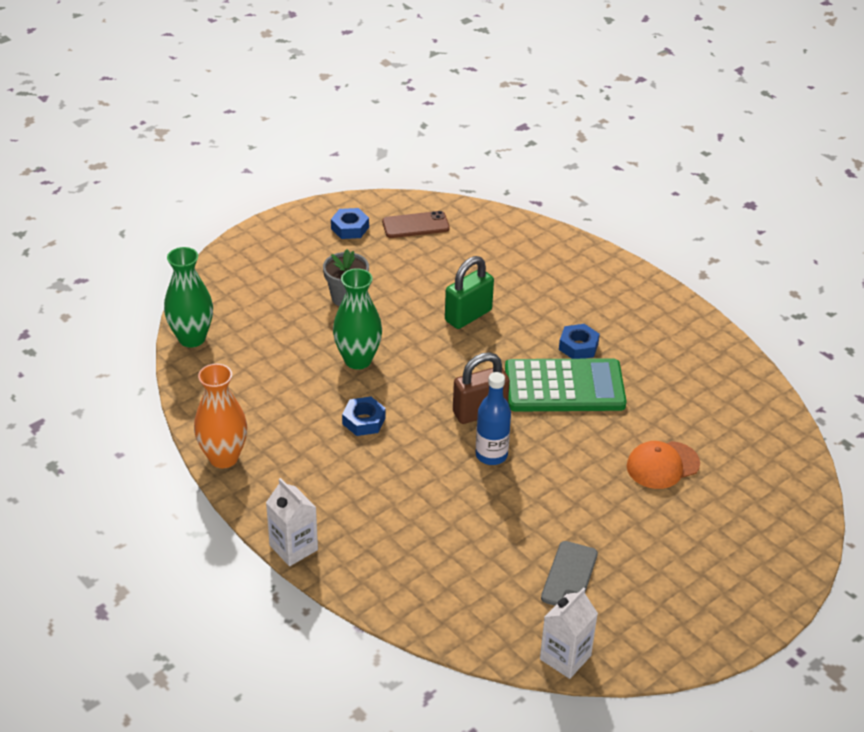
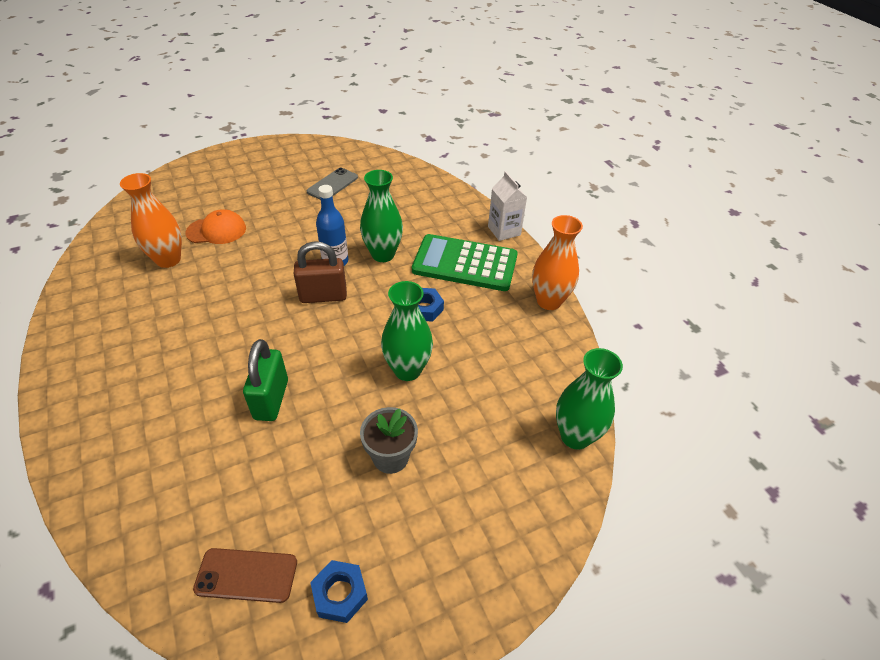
camera: 165 degrees left, 5 degrees up
green padlock [445,256,494,329] -> green padlock turned 60 degrees counterclockwise [243,339,288,421]
green calculator [505,358,627,412] -> green calculator moved to [412,234,518,291]
white carton [540,587,598,679] -> none
blue nut [559,324,600,359] -> none
none -> orange vase [120,173,182,268]
none -> green vase [360,170,403,262]

